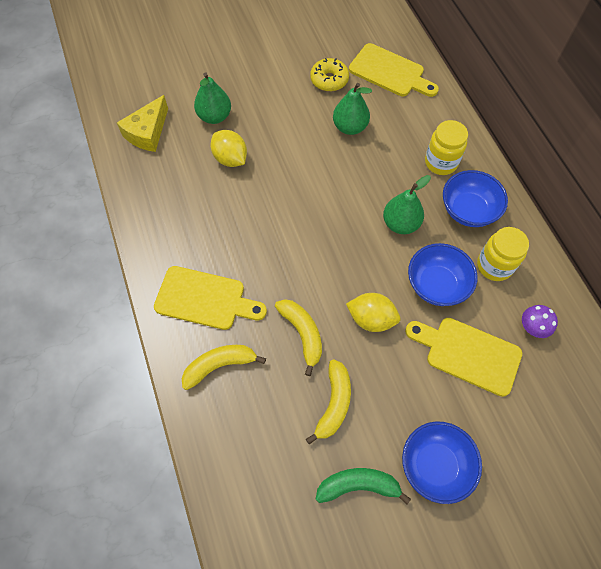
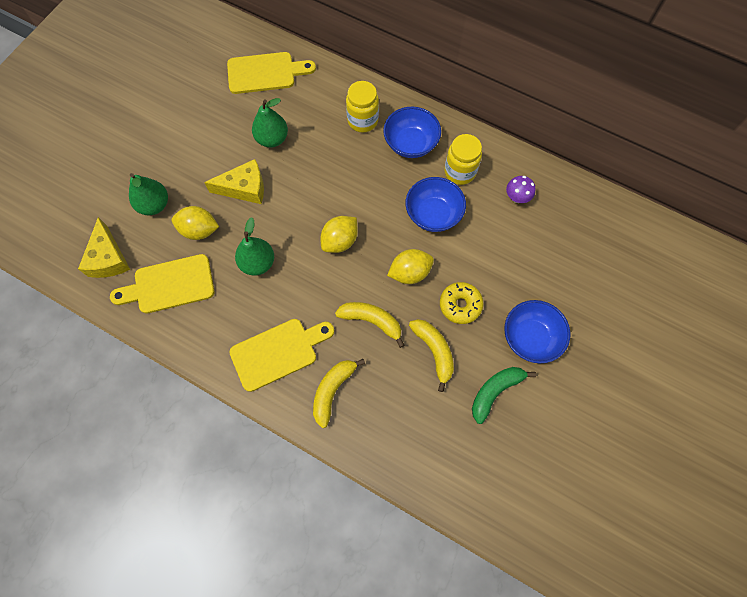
camera: 40 degrees left, 5 degrees up
yellow donut [310,58,349,91] -> yellow donut moved to [440,282,483,324]
green pear [383,175,431,234] -> green pear moved to [235,218,274,276]
yellow cutting board [405,318,522,397] -> yellow cutting board moved to [110,254,214,314]
none -> yellow cheese [204,159,264,204]
none -> yellow lemon [321,216,358,253]

